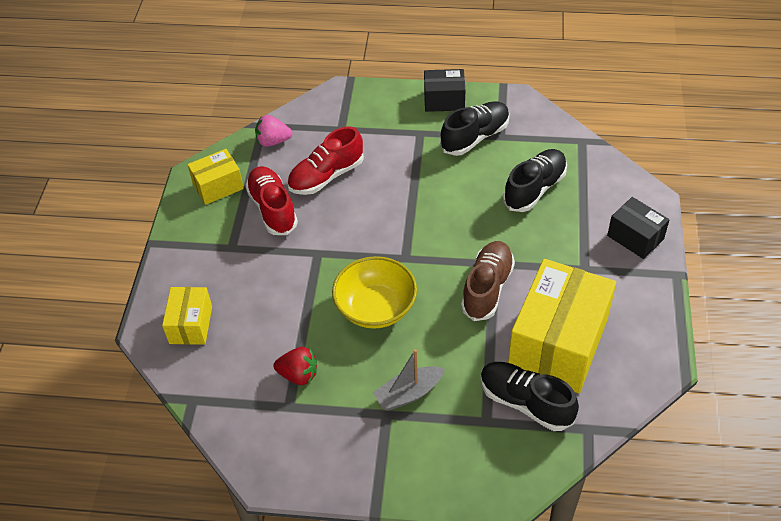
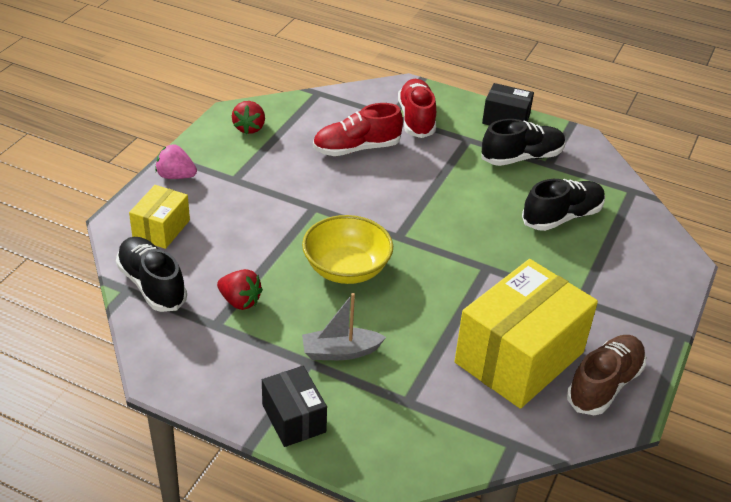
camera: 15 degrees right, 10 degrees down
yellow box [187,149,244,205] -> red strawberry [232,101,265,134]
red shoe [245,166,298,235] -> red shoe moved to [398,79,436,138]
pink strawberry [255,115,292,147] -> pink strawberry moved to [155,144,197,179]
brown shoe [461,241,515,321] -> brown shoe moved to [567,335,646,415]
black shoe [481,362,579,431] -> black shoe moved to [116,237,187,312]
black box [607,197,670,259] -> black box moved to [262,366,327,447]

